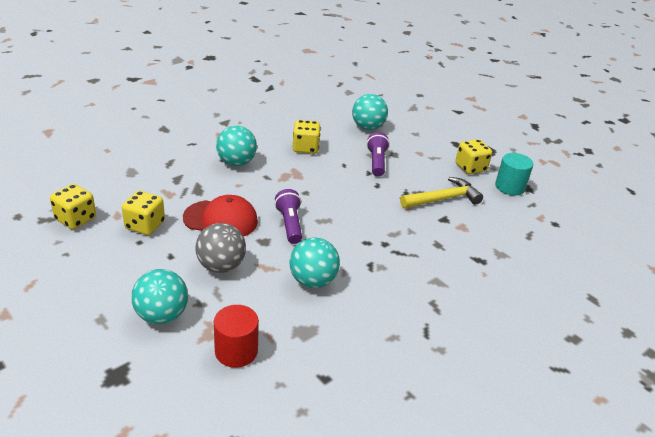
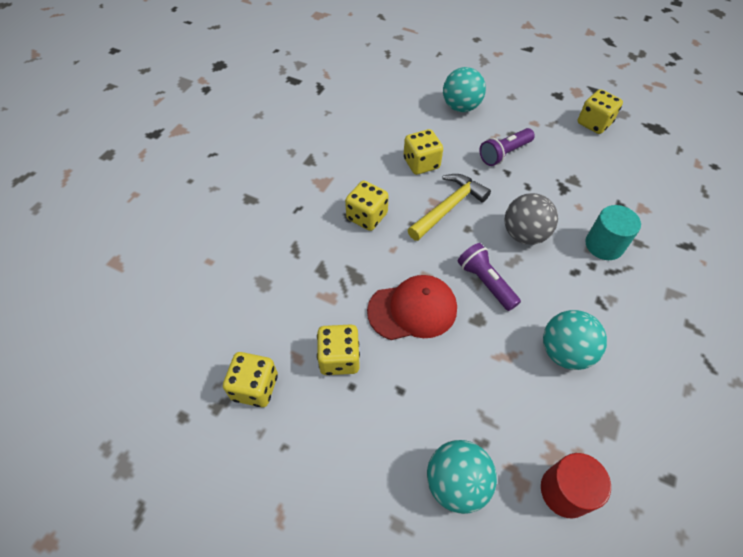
camera: 20 degrees left, 20 degrees up
grey ball [195,223,246,273] -> grey ball moved to [505,193,558,245]
turquoise ball [216,126,257,166] -> yellow dice [345,181,389,231]
purple flashlight [366,132,390,176] -> purple flashlight turned 105 degrees counterclockwise [479,128,535,166]
yellow hammer [400,177,483,208] -> yellow hammer moved to [408,174,491,241]
turquoise cylinder [495,153,533,196] -> turquoise cylinder moved to [585,205,641,260]

